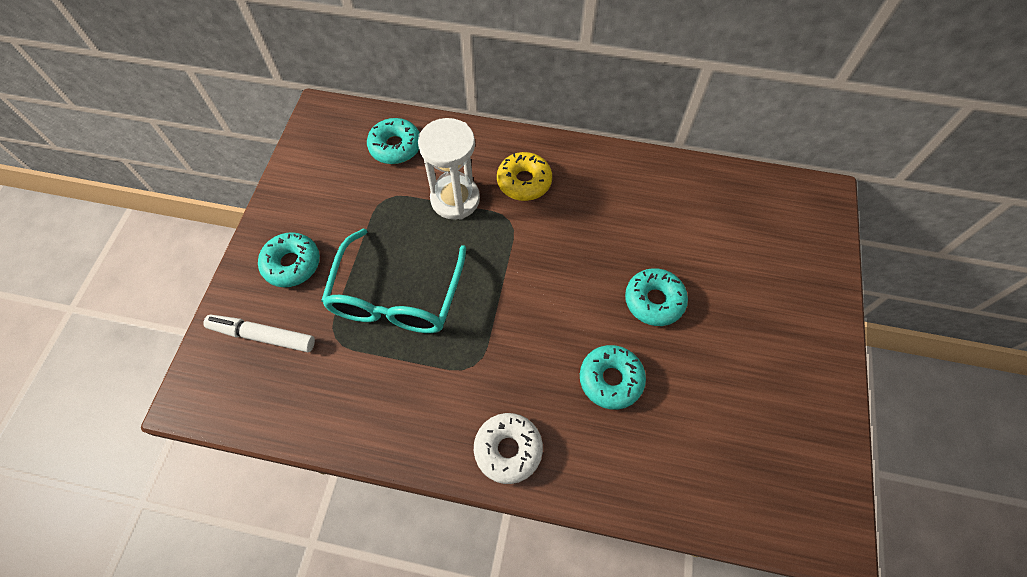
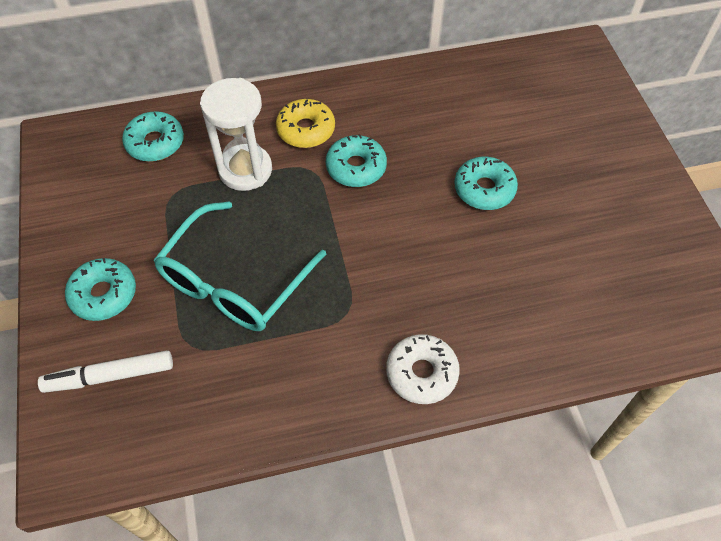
camera: 25 degrees left, 5 degrees down
turquoise glasses [321,229,466,333] -> turquoise glasses turned 45 degrees clockwise [154,201,326,331]
turquoise donut [580,345,646,410] -> turquoise donut moved to [326,134,387,187]

